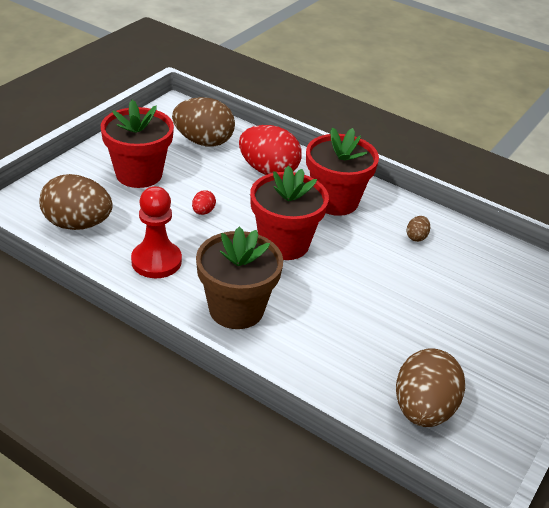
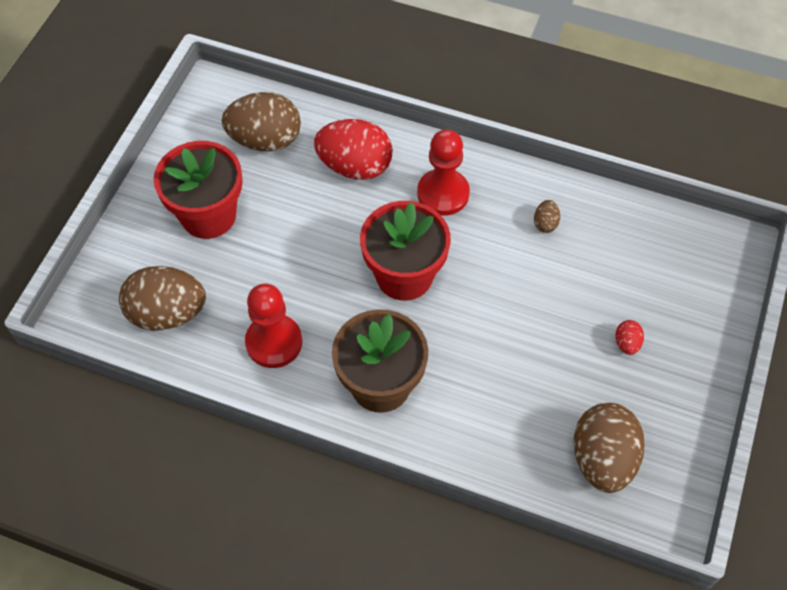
camera: 10 degrees left, 20 degrees up
red egg [192,190,216,215] -> red egg moved to [615,320,644,355]
red flower pot [306,127,379,216] -> red pawn [417,129,470,216]

